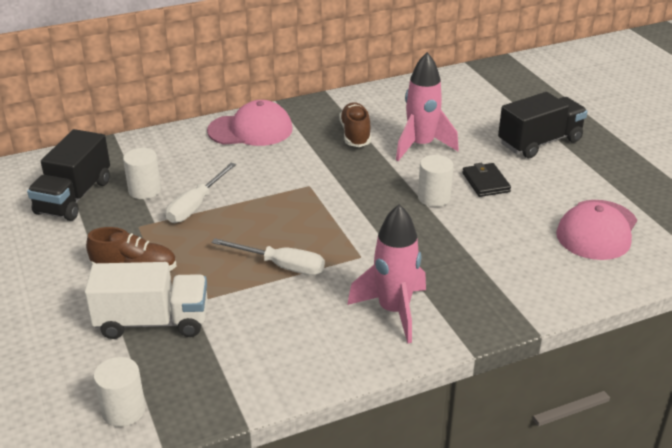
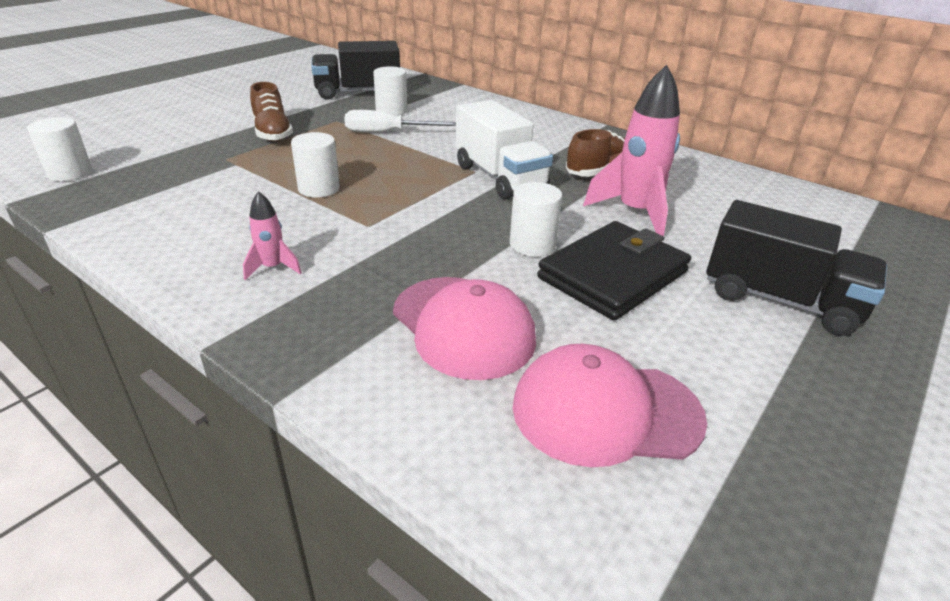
camera: 60 degrees right, 0 degrees up
white truck [85,262,207,339] -> white truck moved to [456,100,553,200]
pink cap [207,100,293,146] -> pink cap moved to [393,277,536,380]
white screwdriver [212,238,325,275] -> white cylinder [291,132,340,198]
pink rocket [347,204,426,343] -> pink rocket [243,191,302,280], size x0.49
black wallet [462,163,511,197] -> black wallet [537,221,691,321], size x1.81

